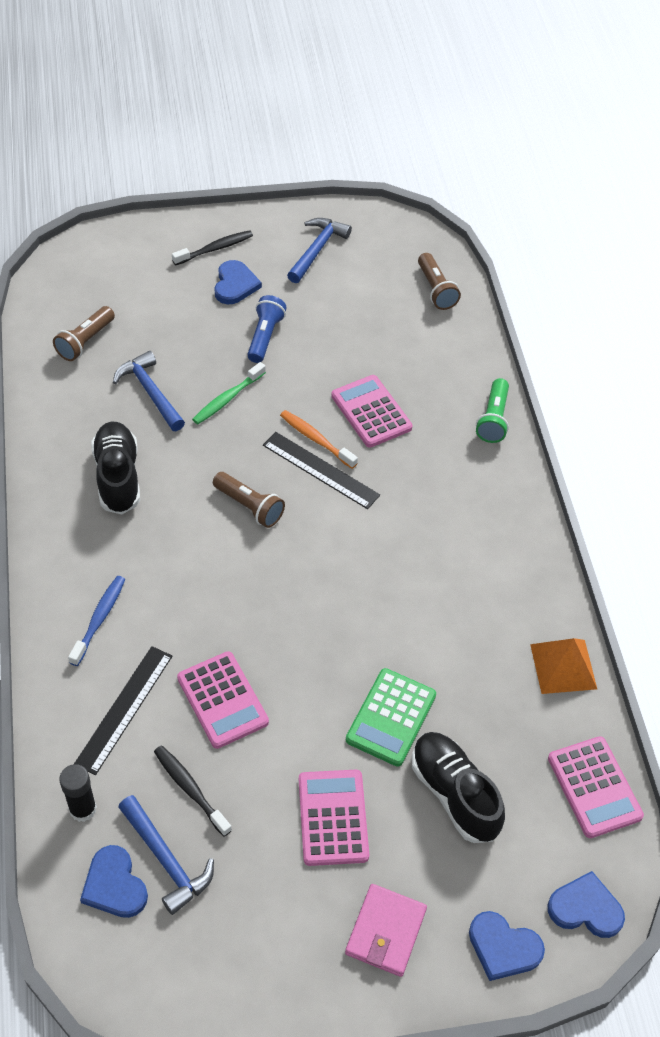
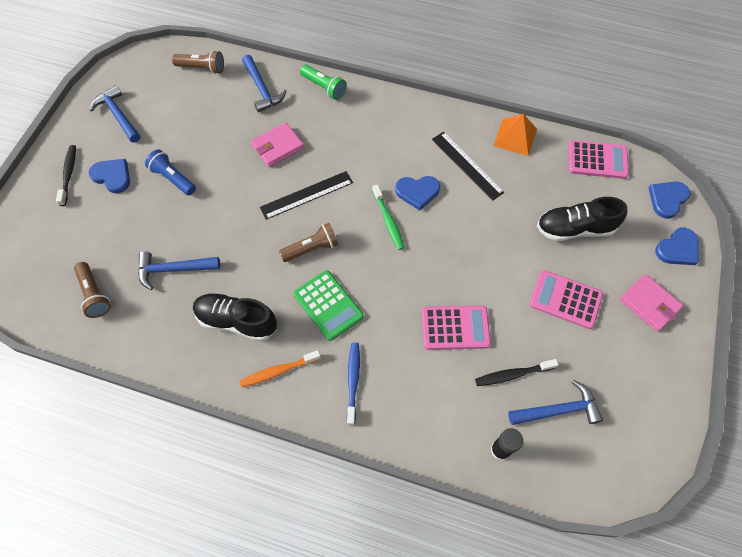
camera: 60 degrees left, 10 degrees up
blue toothbrush [68,576,125,666] -> blue toothbrush turned 45 degrees clockwise [347,342,360,425]
black ruler [74,646,172,775] -> black ruler moved to [432,132,504,201]
blue heart [80,845,148,918] -> blue heart moved to [395,176,440,211]
green toothbrush [192,362,266,424] -> green toothbrush moved to [372,184,405,250]
orange toothbrush [280,410,358,469] -> orange toothbrush moved to [240,350,321,387]
pink calculator [331,375,412,448] -> pink wallet [251,122,304,167]
green calculator [346,668,436,767] -> green calculator moved to [294,271,364,341]
none -> blue hammer [242,55,286,113]

